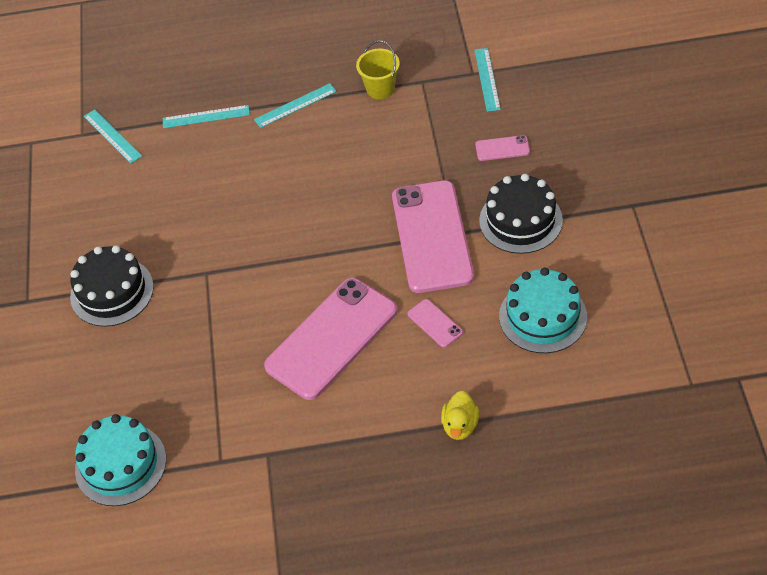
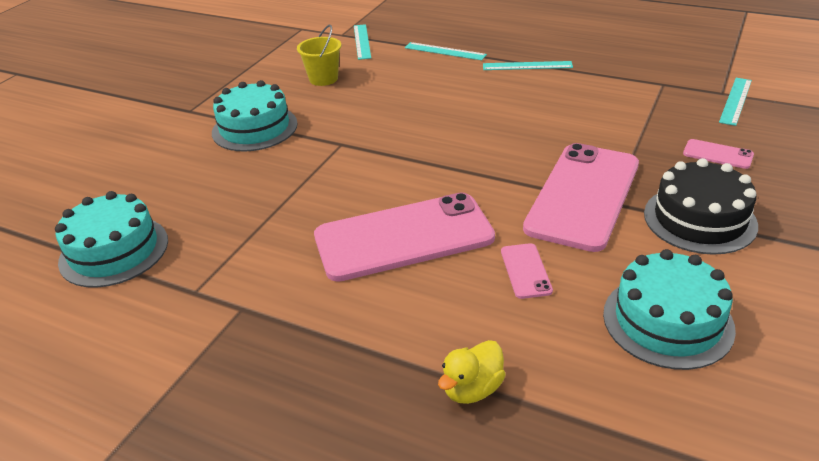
camera: 30 degrees right, 15 degrees down
black cake [70,245,154,327] -> turquoise cake [212,80,298,152]
yellow bucket [356,41,400,99] -> yellow bucket moved to [297,25,341,86]

